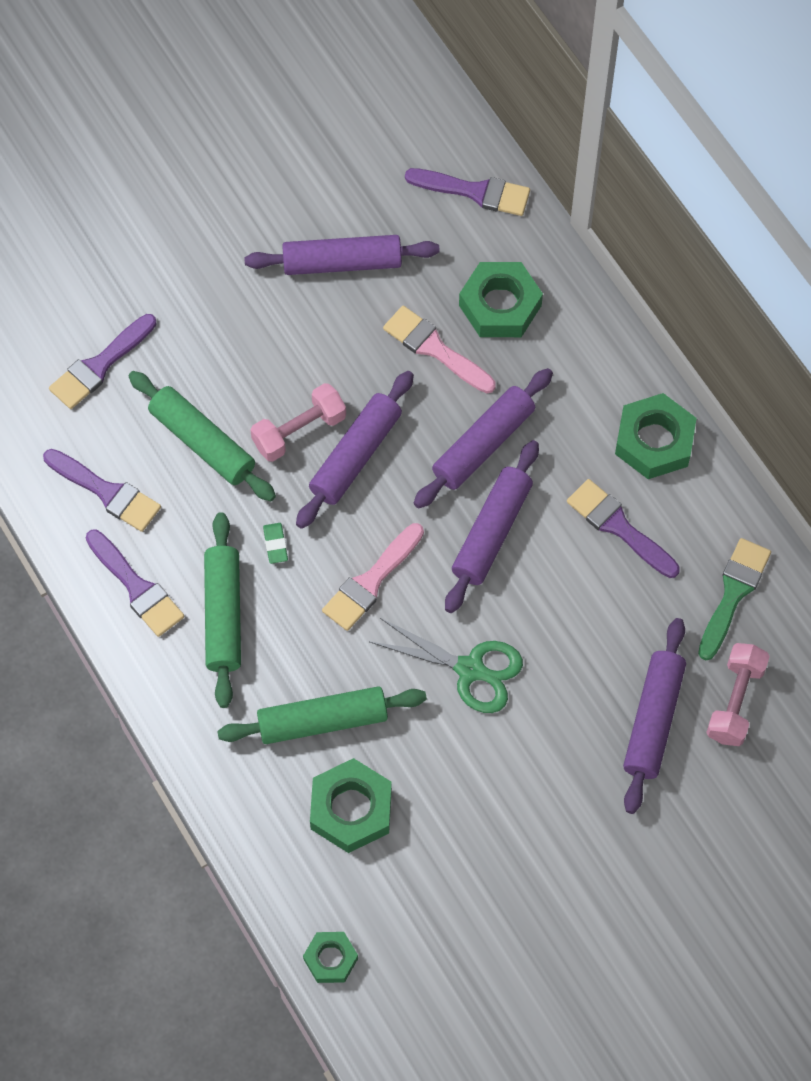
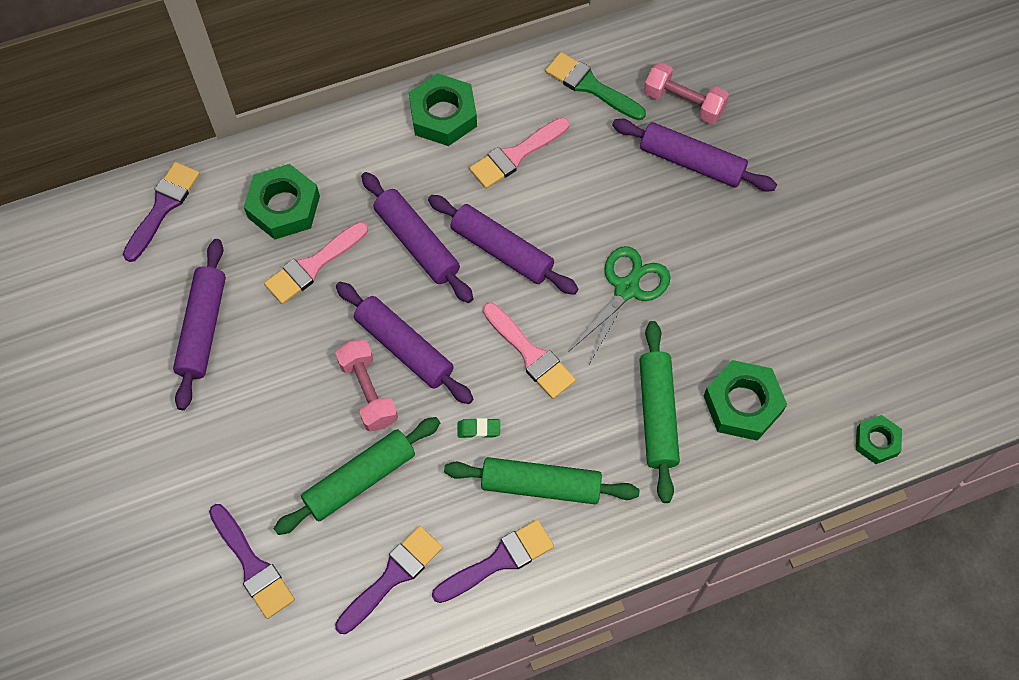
camera: 80 degrees left, 0 degrees up
purple brush [567,479,680,578] -> pink brush [469,117,569,189]

